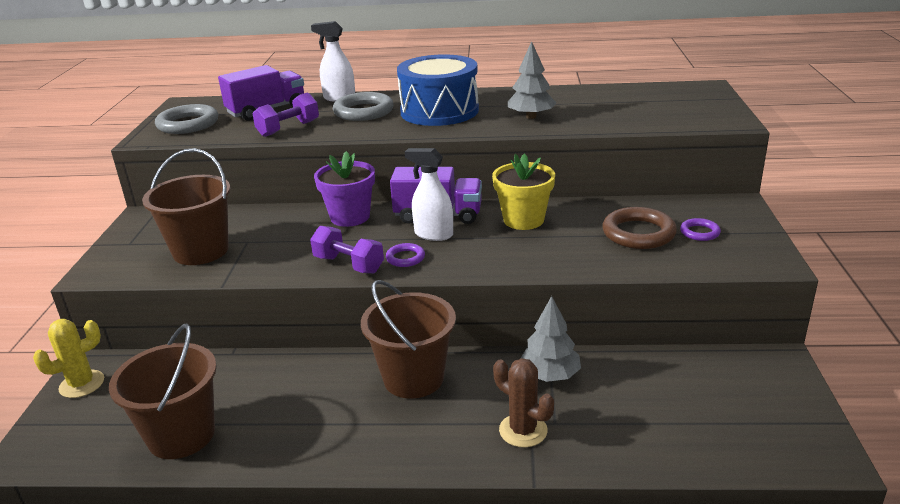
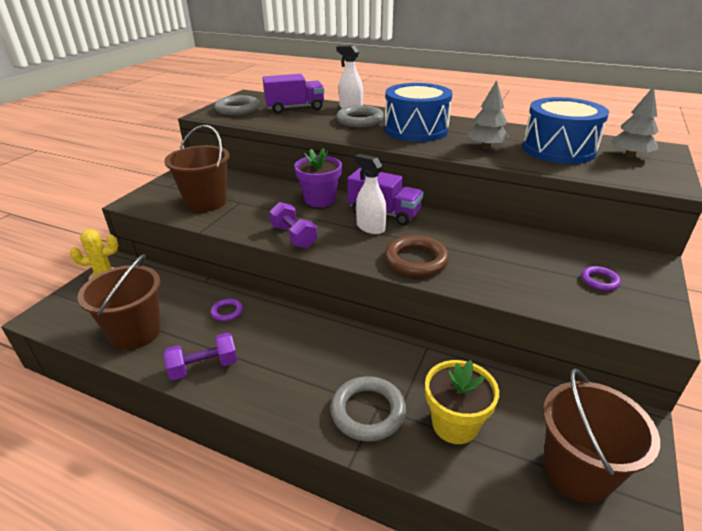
camera: 20 degrees right, 5 degrees up
purple dumbbell [253,92,319,137] -> purple dumbbell moved to [163,333,237,380]
brown bucket [361,280,456,399] -> brown bucket moved to [543,369,660,503]
purple ring [386,243,425,267] -> purple ring moved to [211,299,243,321]
yellow flower pot [492,154,555,230] -> yellow flower pot moved to [425,360,499,444]
brown cactus [493,358,554,447] -> grey ring [330,376,406,442]
grey tree [520,296,581,382] -> grey tree moved to [610,86,659,158]
brown ring [602,207,677,249] -> brown ring moved to [385,235,449,277]
none -> blue drum [522,97,609,164]

